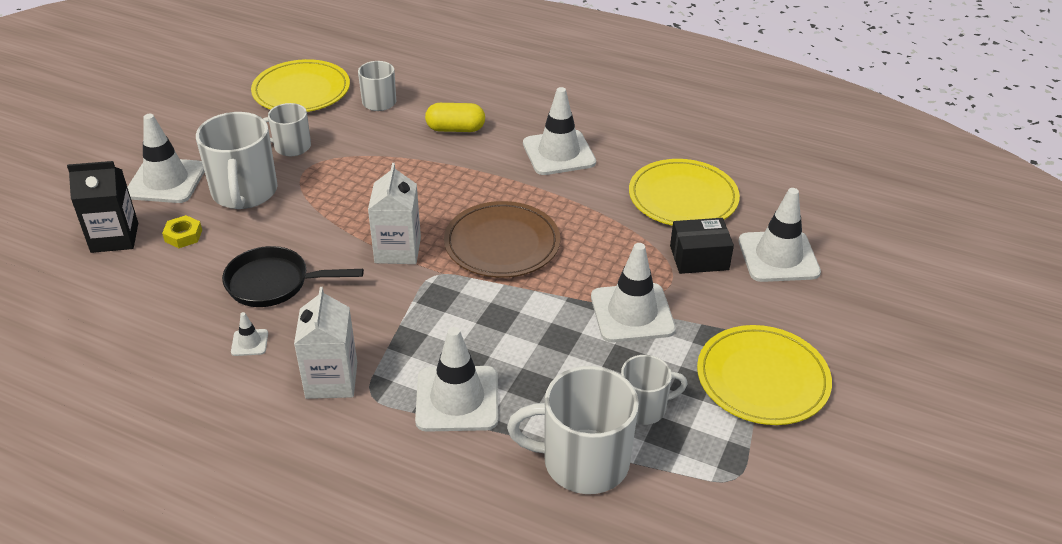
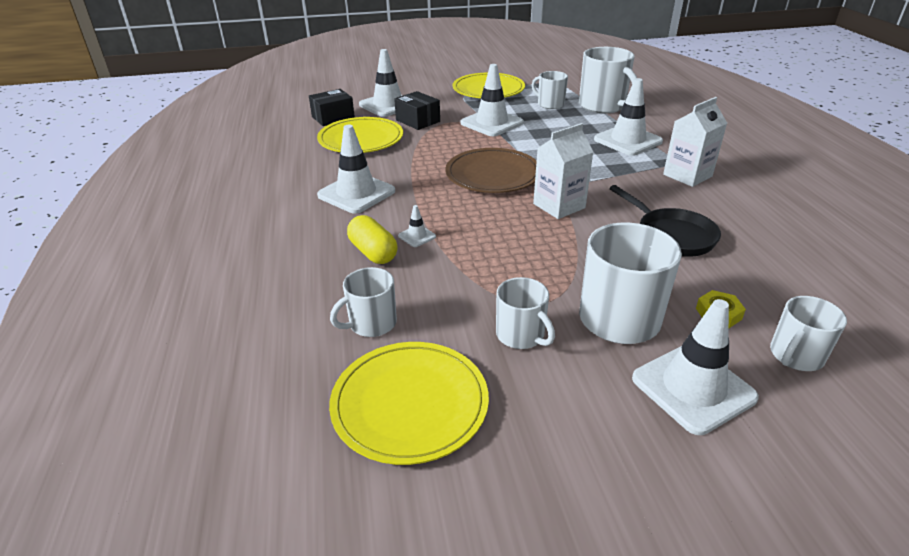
camera: 125 degrees left, 5 degrees down
black carton [67,161,138,253] -> white mug [770,296,847,371]
white traffic cone [231,312,268,356] -> white traffic cone moved to [398,205,436,247]
none -> black box [309,89,355,126]

